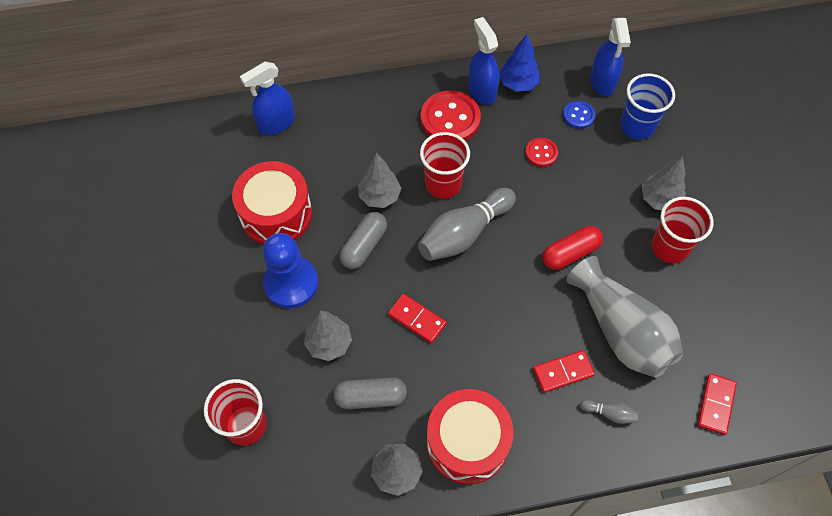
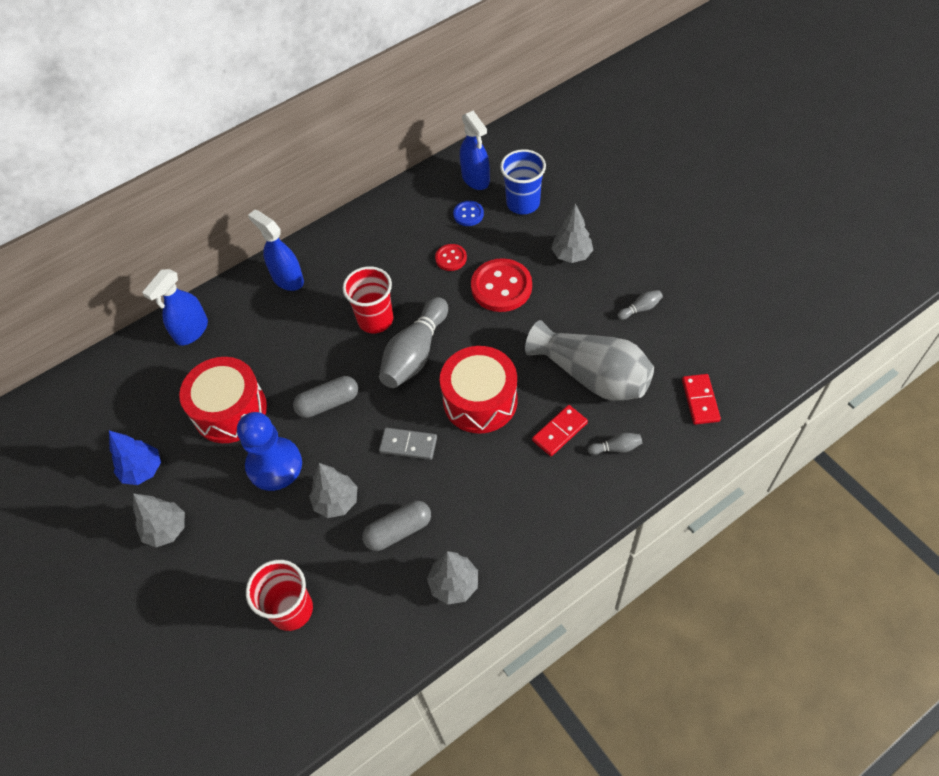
camera: 20 degrees left, 5 degrees down
grey capsule [340,212,387,269] -> grey capsule turned 60 degrees clockwise [293,376,358,418]
grey tree [358,153,401,208] -> grey tree moved to [133,493,185,547]
red domino [388,294,447,344] -> grey domino [379,428,437,460]
red button [421,90,481,141] -> red button moved to [471,258,532,312]
red drum [427,389,514,485] -> red drum moved to [440,346,518,433]
blue spray bottle [468,17,499,105] -> blue spray bottle moved to [248,210,304,291]
blue tree [499,34,539,92] -> blue tree moved to [109,431,161,485]
red capsule [542,226,603,270] -> none
red cup [651,197,714,263] -> none
none -> grey bowling pin [617,290,663,320]

